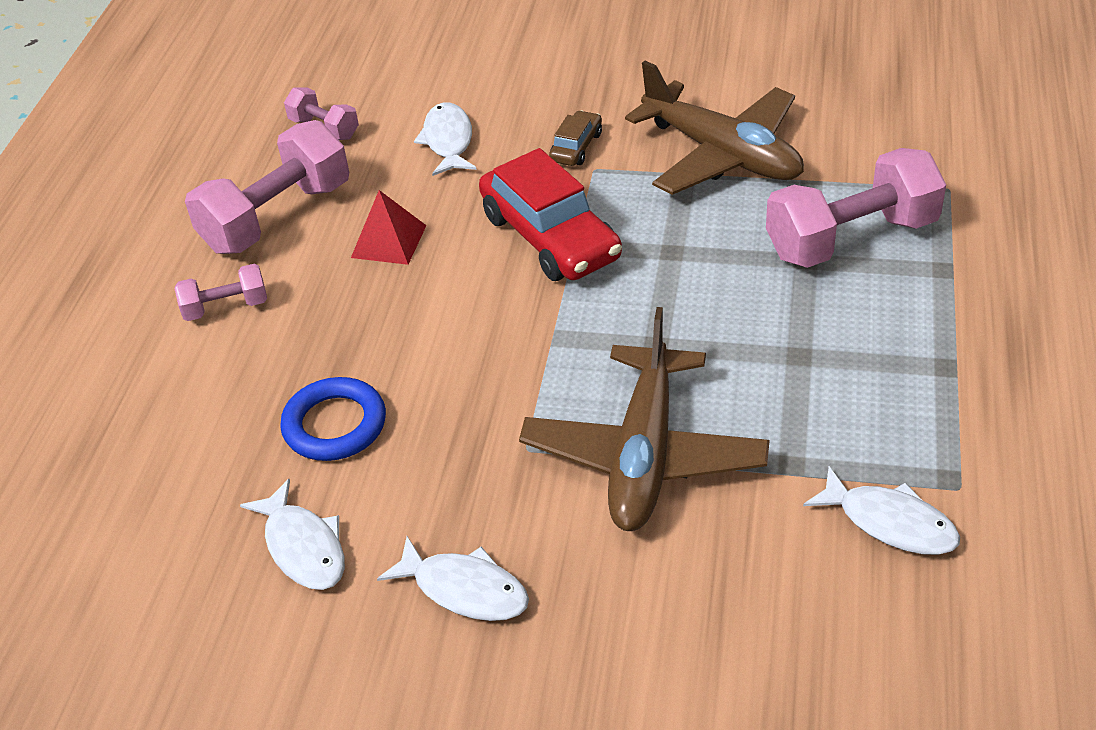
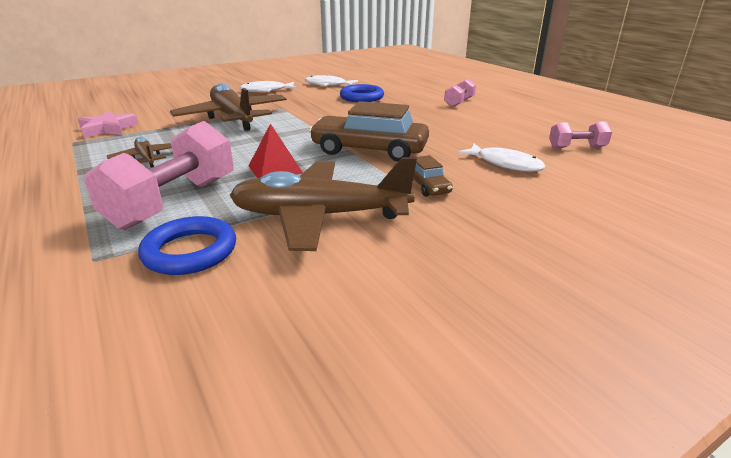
camera: 135 degrees right, 15 degrees down
pink dumbbell [185,120,349,254] -> none
red pyramid [351,190,427,265] -> red pyramid moved to [249,123,303,178]
red car [479,148,622,281] -> brown car [309,101,429,162]
white fish [803,466,960,555] -> pink star [78,111,138,138]
none -> brown plane [107,136,172,168]
none -> blue ring [138,216,236,275]

